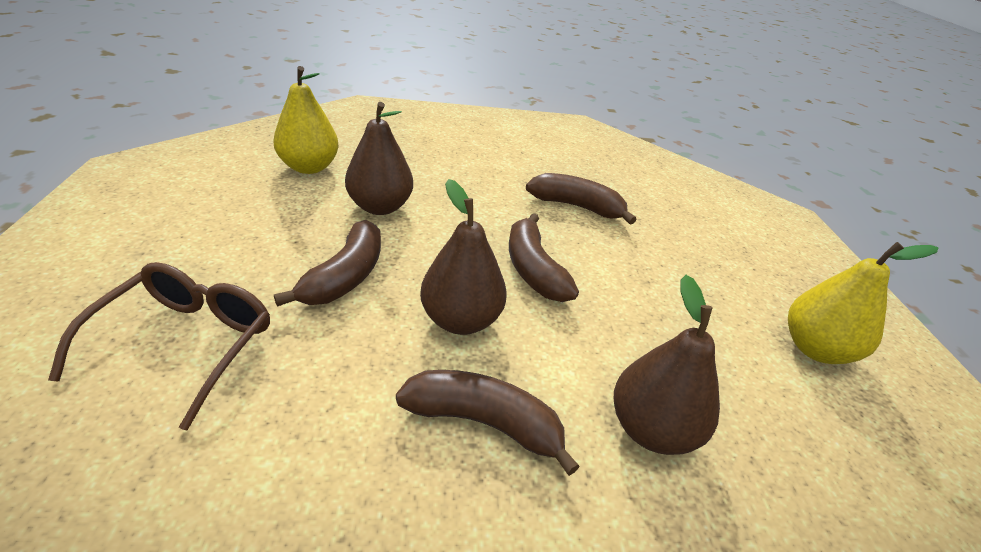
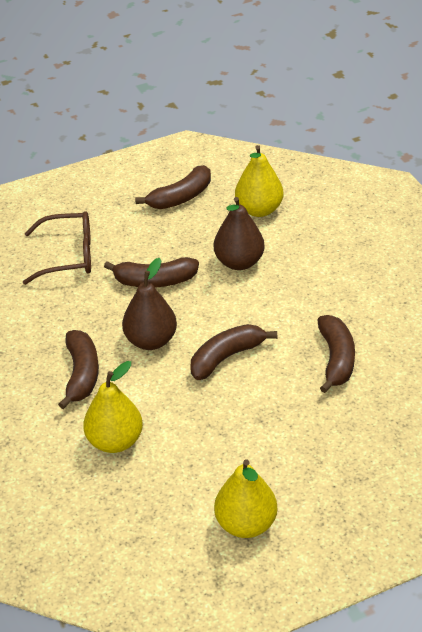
camera: 75 degrees right, 5 degrees up
brown pear [614,275,720,455] -> yellow pear [83,361,143,453]
none -> brown banana [135,165,211,209]

